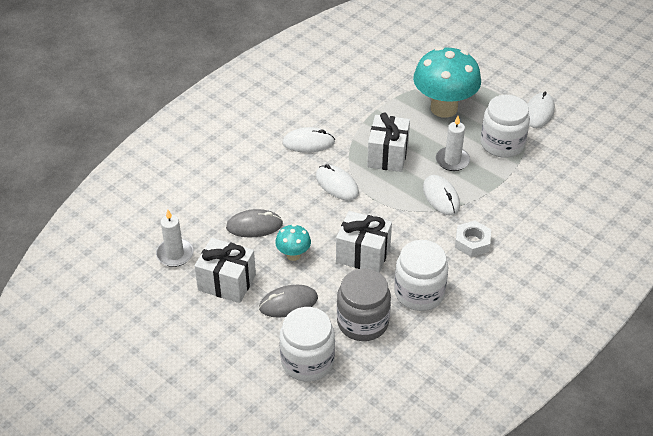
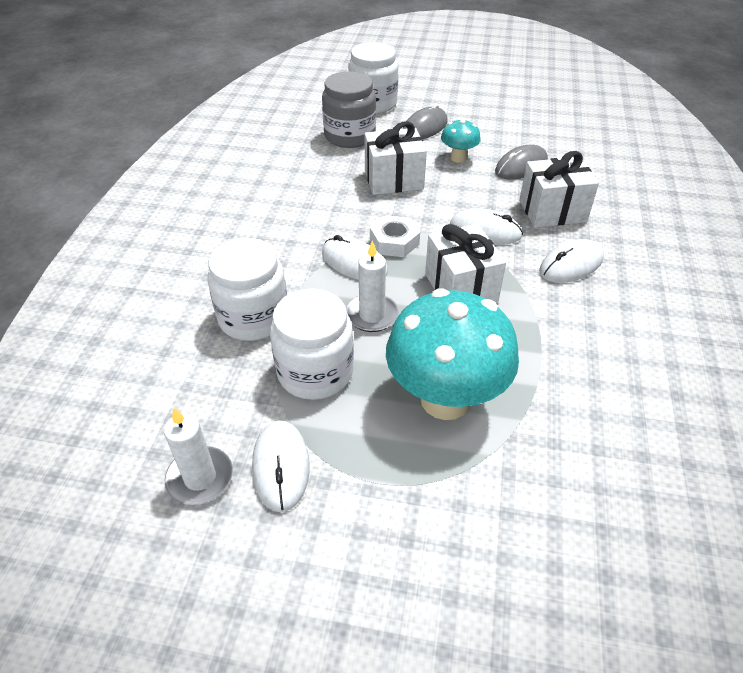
camera: 150 degrees right, 0 degrees up
white candle [156,210,194,267] -> white candle moved to [164,407,233,505]
white gift [194,238,256,303] -> white gift moved to [519,151,599,228]
white jar [394,240,449,311] -> white jar moved to [207,238,287,341]
white nut [455,221,491,257] -> white nut moved to [370,215,420,257]

